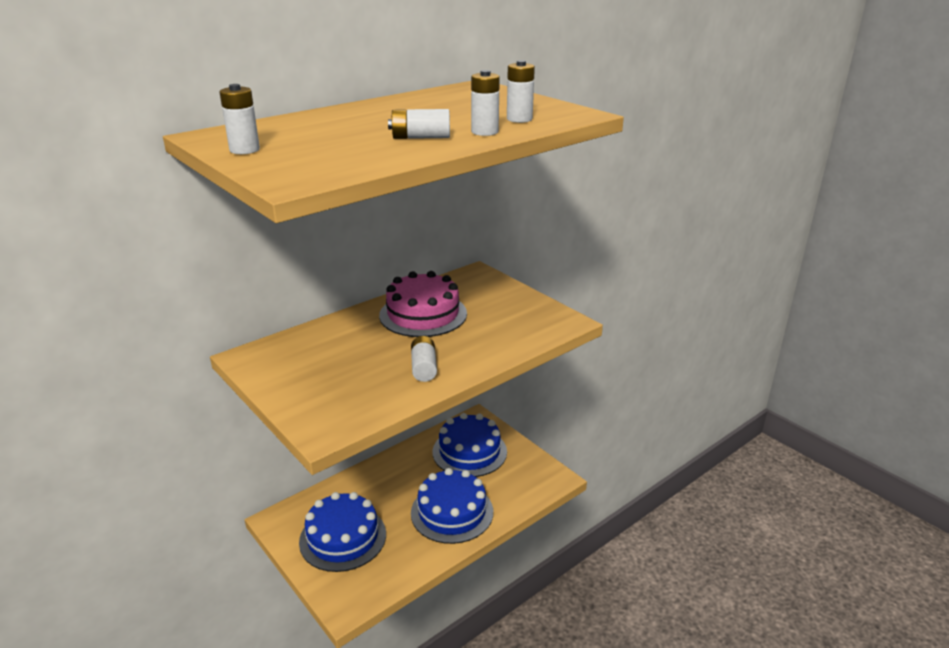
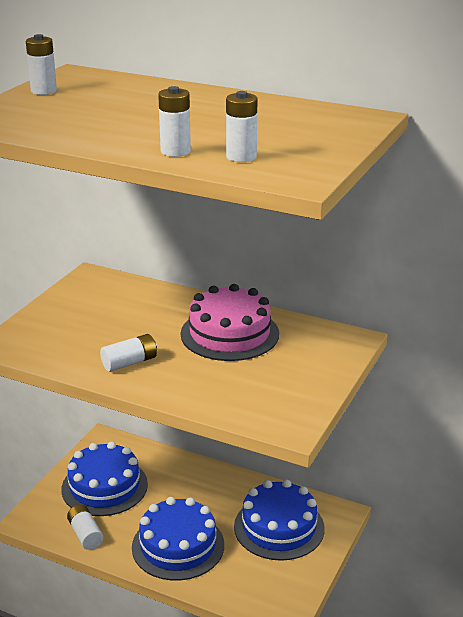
camera: 65 degrees right, 0 degrees up
white battery [388,109,450,139] -> white battery moved to [67,504,103,550]

